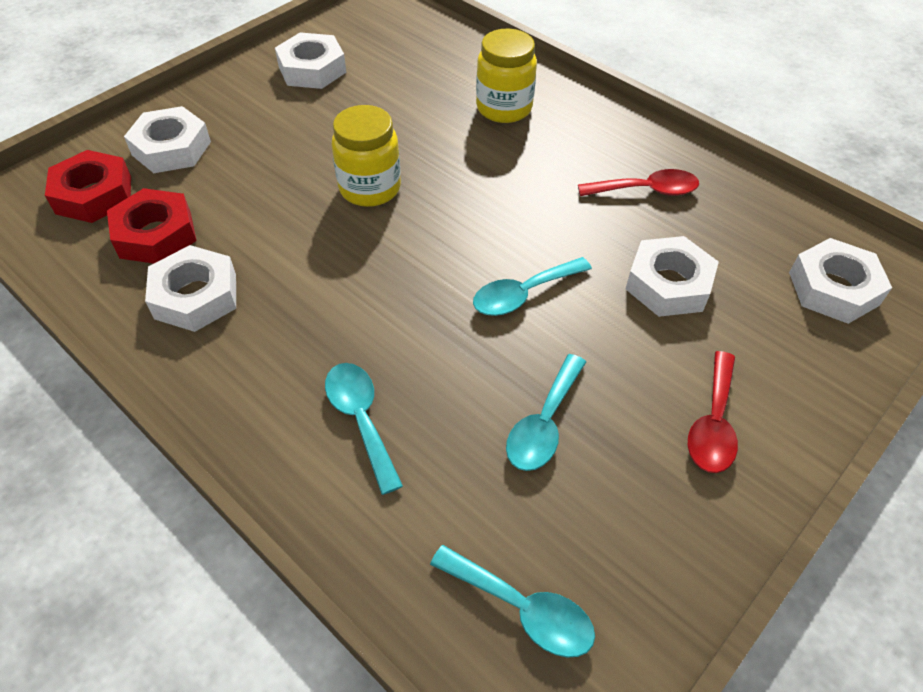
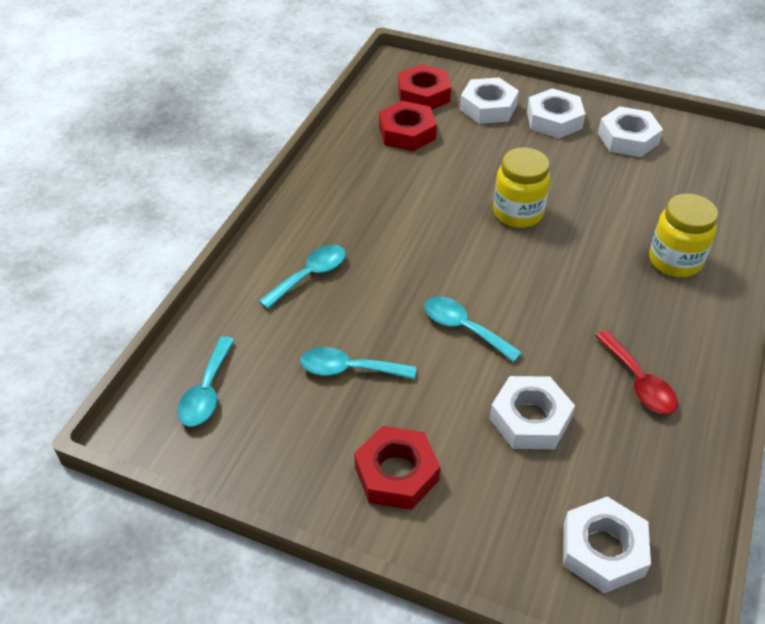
camera: 70 degrees right, 5 degrees down
white nut [145,245,236,332] -> white nut moved to [527,88,585,138]
red spoon [688,351,738,473] -> red nut [354,426,440,510]

